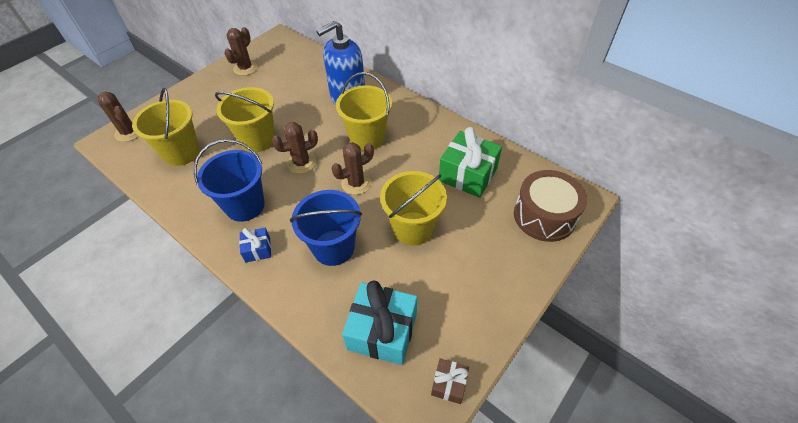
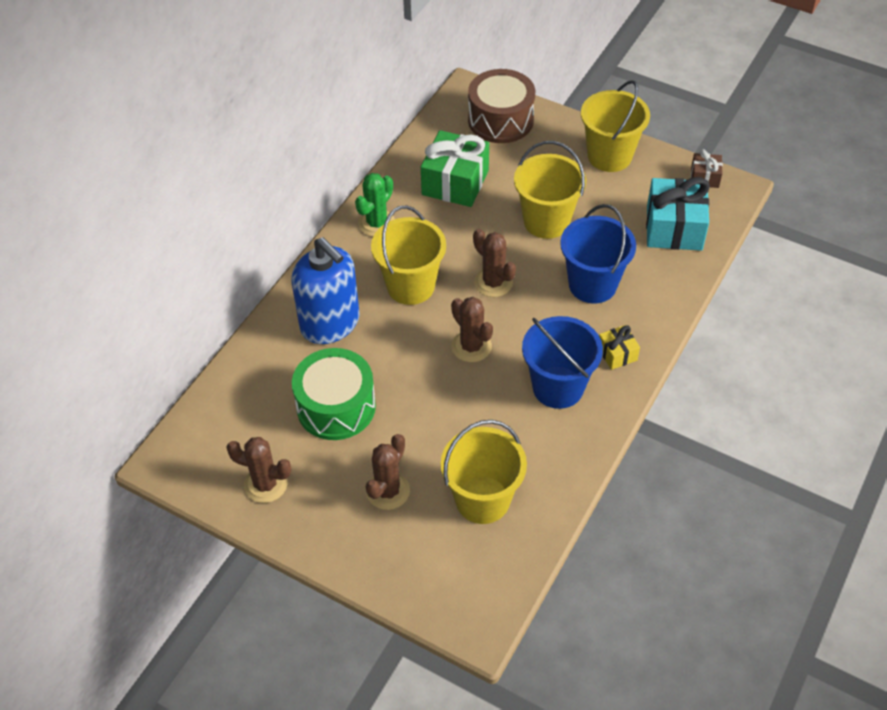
camera: 100 degrees left, 0 degrees up
brown cactus [97,92,139,142] -> brown cactus moved to [366,434,410,510]
yellow bucket [215,87,275,152] -> yellow bucket moved to [581,80,650,172]
blue gift [239,228,271,262] -> yellow gift [599,325,640,370]
none -> green drum [292,348,376,440]
none -> green cactus [355,173,395,237]

